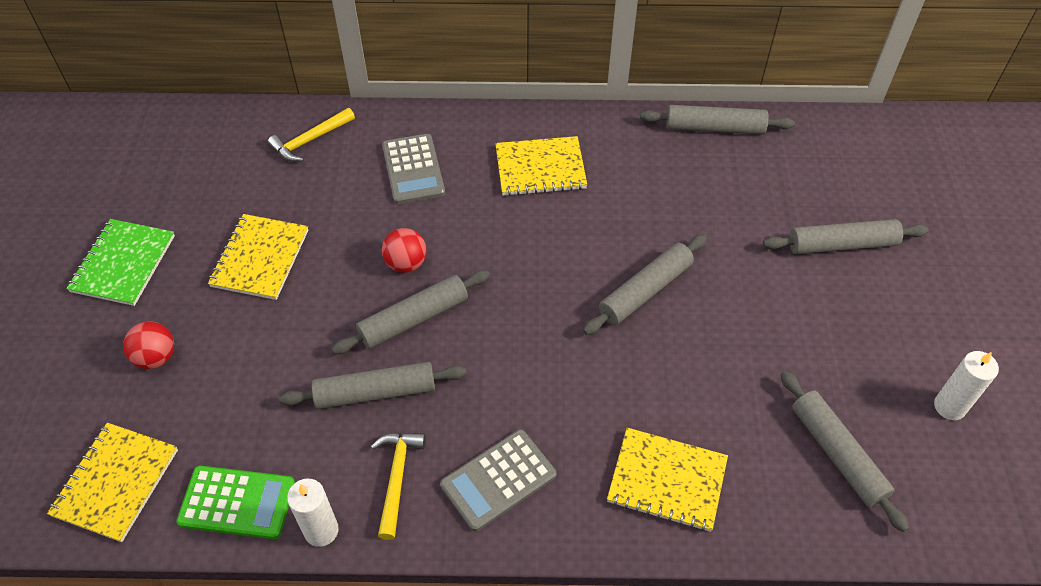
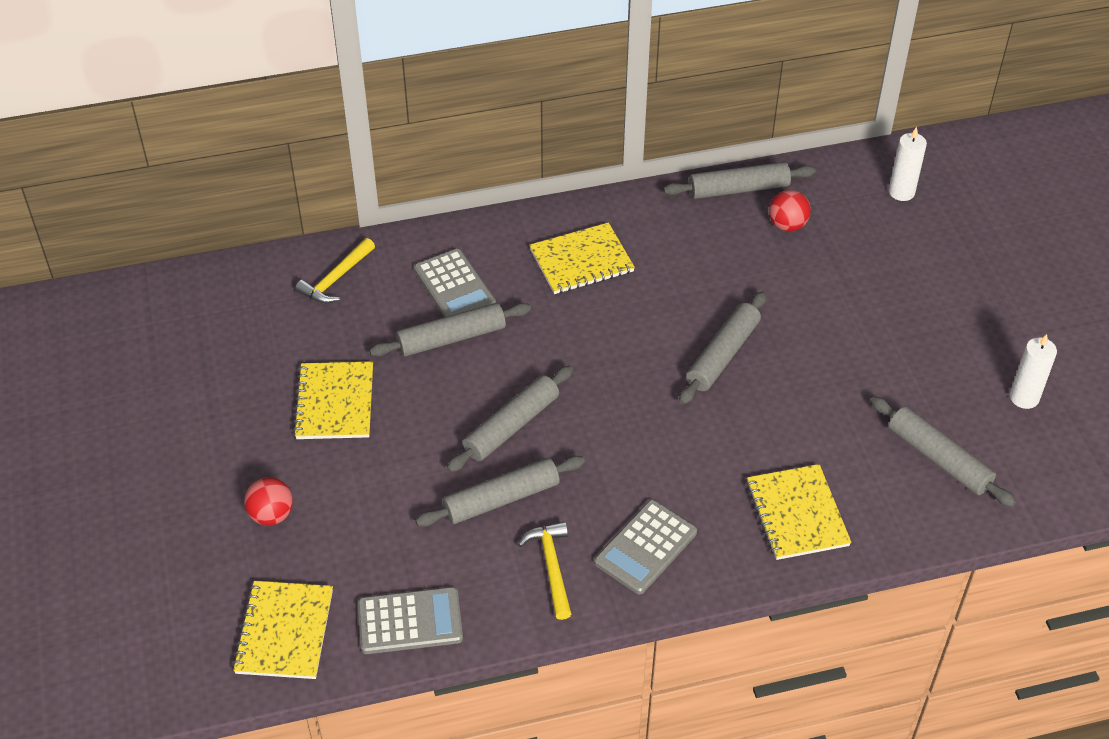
camera: 15 degrees left, 5 degrees down
green notebook [66,219,175,306] -> none
green calculator [176,466,295,539] -> grey calculator [358,587,463,654]
white candle [287,479,339,547] -> white candle moved to [889,127,927,201]
red ball [382,228,426,273] -> red ball moved to [769,190,811,231]
yellow notebook [607,428,728,532] -> yellow notebook turned 75 degrees clockwise [747,464,851,560]
grey rolling pin [763,219,929,254] -> grey rolling pin moved to [369,303,531,357]

